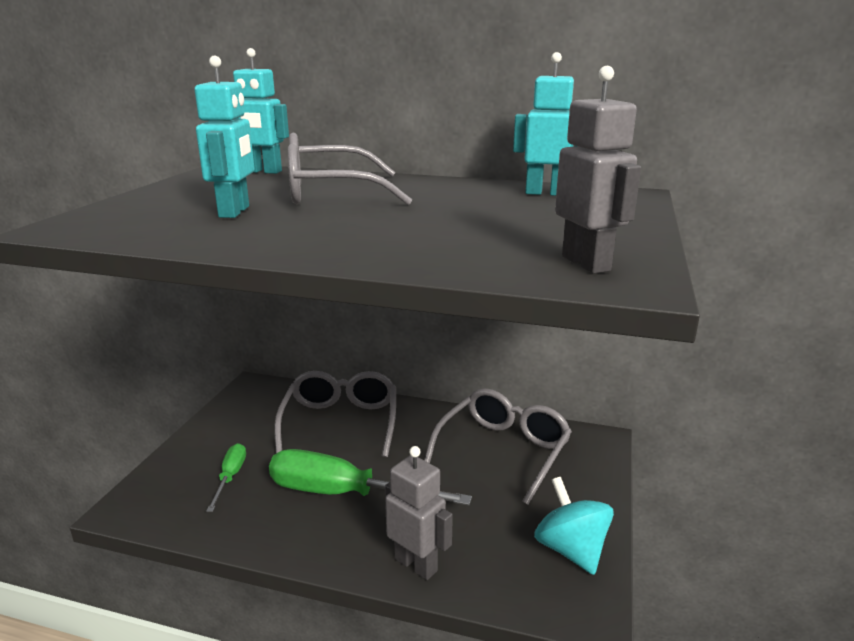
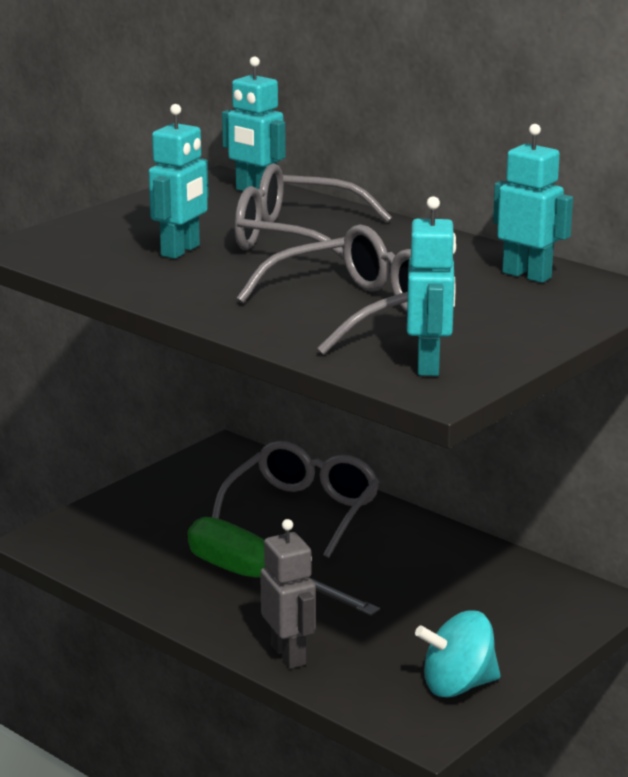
camera: 25 degrees right, 0 degrees up
green screwdriver [206,443,246,512] -> none
grey glasses [424,388,572,505] -> grey glasses moved to [237,224,411,354]
turquoise spinning top [534,477,614,575] -> turquoise spinning top turned 105 degrees counterclockwise [415,610,501,698]
grey robot [555,66,641,274] -> turquoise robot [407,196,456,376]

